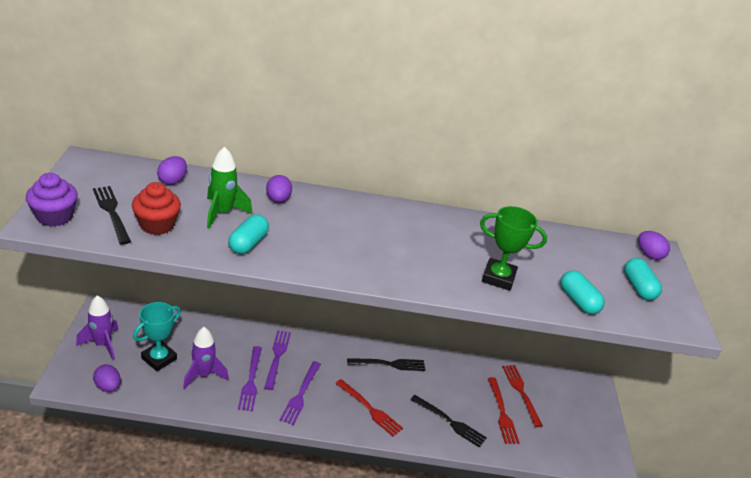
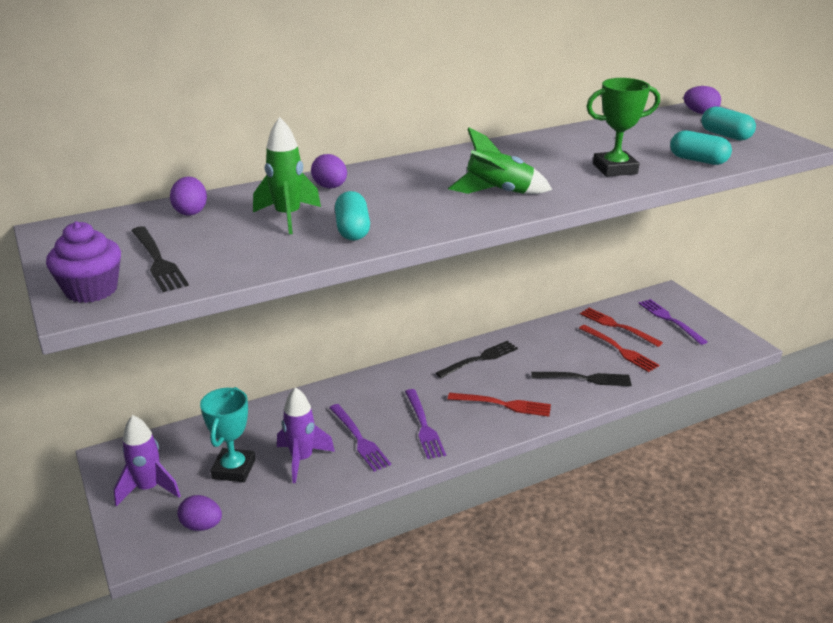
camera: 25 degrees left, 5 degrees down
black fork [93,186,131,245] -> black fork turned 150 degrees counterclockwise [131,226,189,292]
red cupcake [132,182,181,235] -> none
purple fork [264,330,291,390] -> purple fork moved to [638,299,708,345]
none -> green rocket [448,127,552,194]

